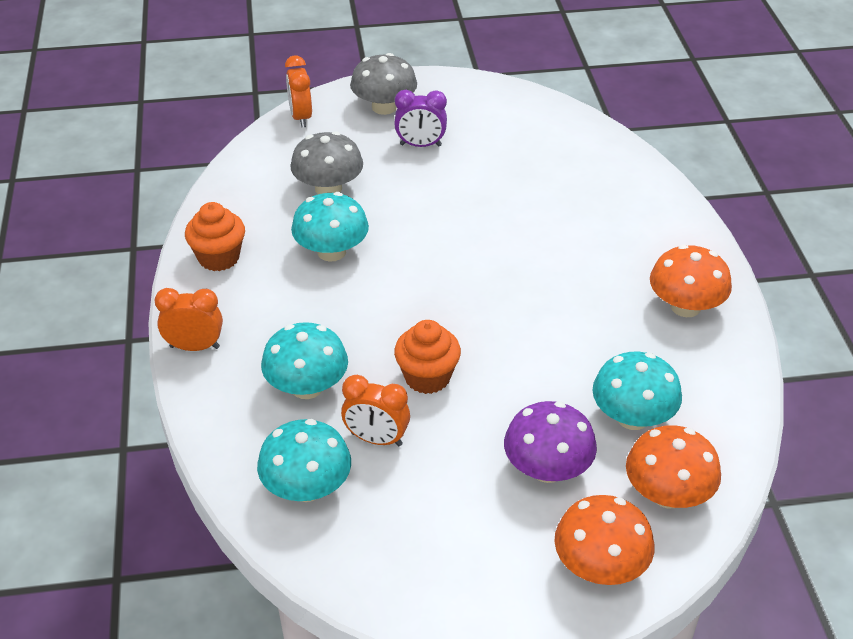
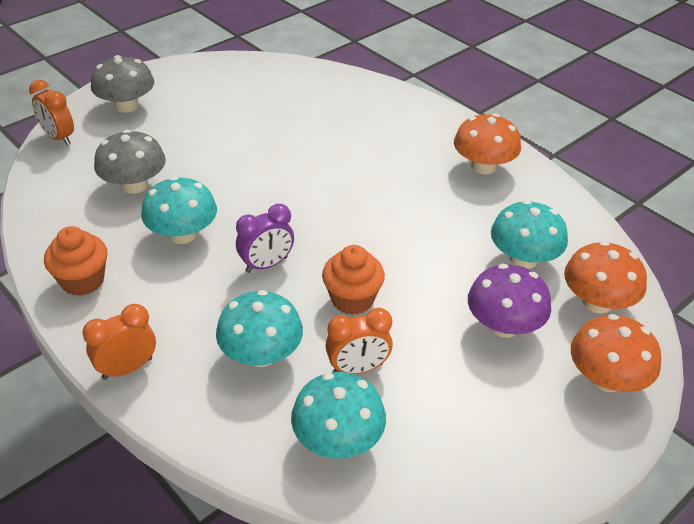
camera: 35 degrees left, 0 degrees up
purple clock [394,90,447,147] -> purple clock moved to [236,204,294,273]

